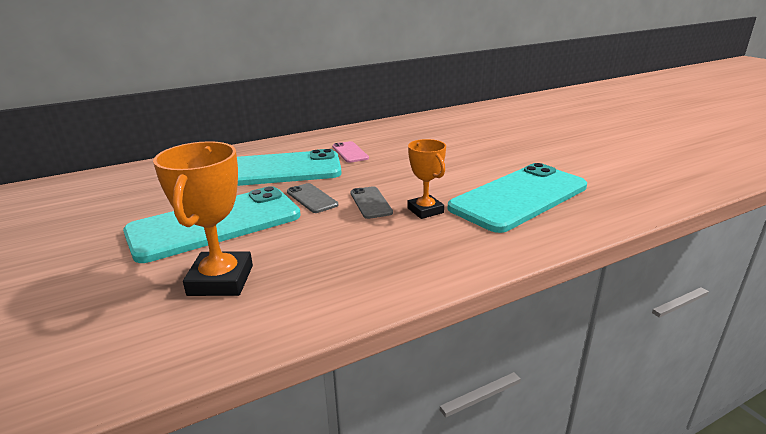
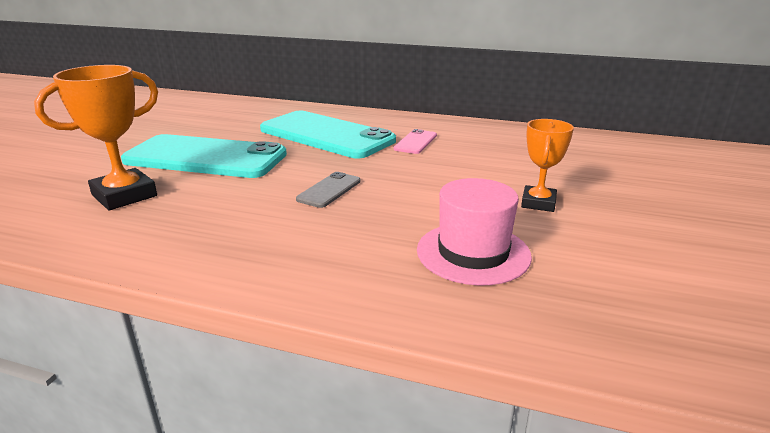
camera: 45 degrees right, 0 degrees up
grey phone [287,183,338,213] -> none
orange trophy [408,139,446,219] -> orange trophy moved to [521,119,574,212]
turquoise phone [448,163,587,233] -> pink hat [417,178,532,285]

